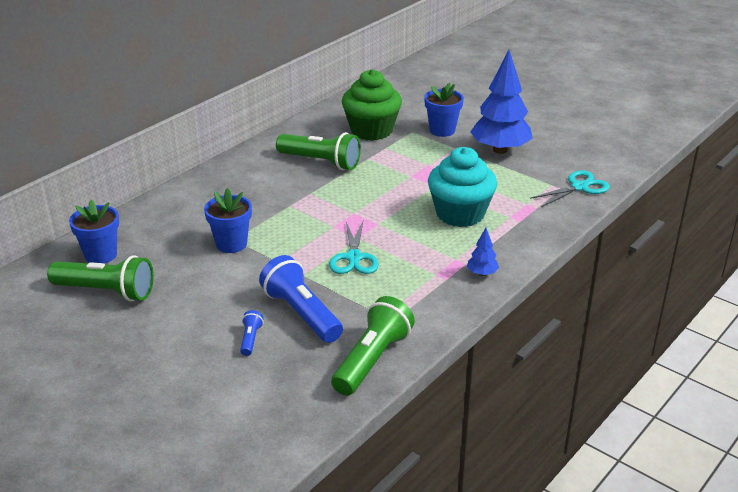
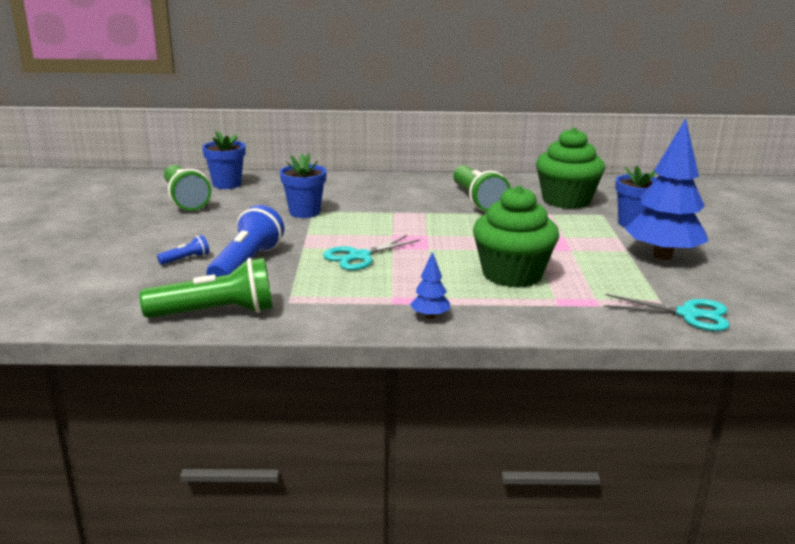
camera: 50 degrees right, 10 degrees down
turquoise cupcake [428,147,497,227] -> green cupcake [473,185,559,288]

